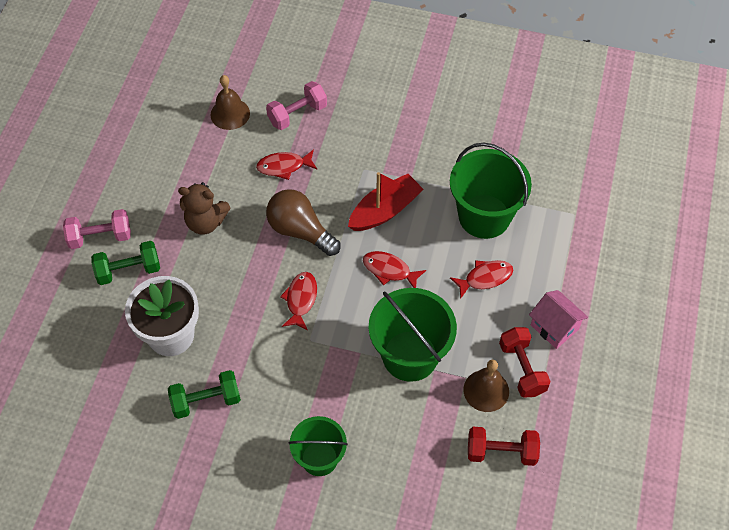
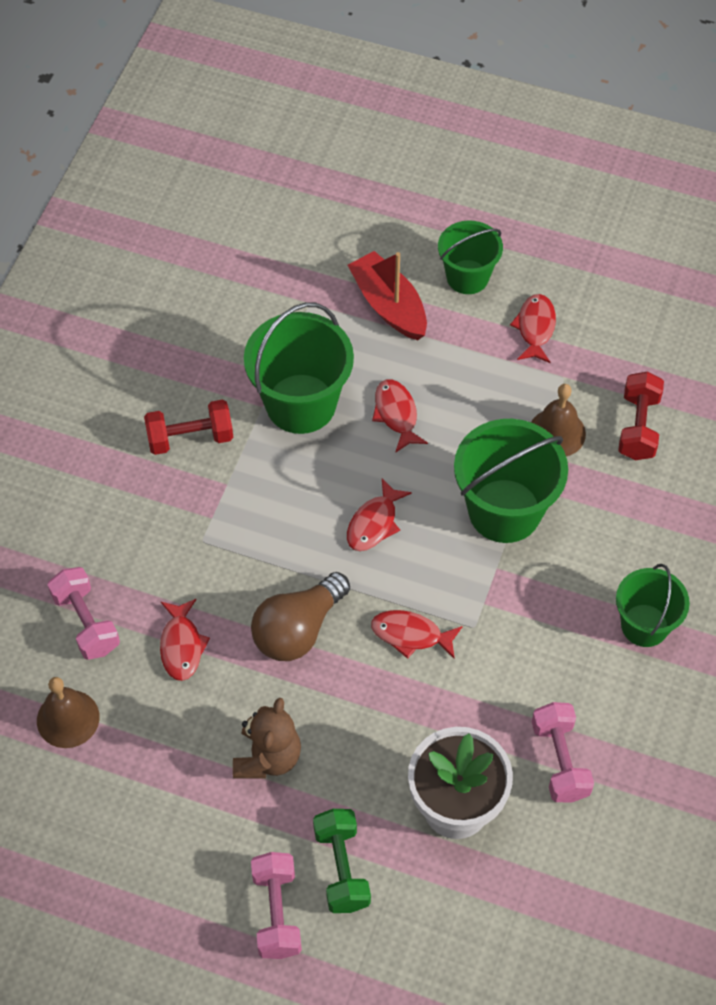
camera: 85 degrees left, 0 degrees up
green dumbbell [168,370,241,419] -> pink dumbbell [532,702,594,803]
red boat [348,172,424,231] -> red boat moved to [348,251,427,340]
red dumbbell [499,327,551,398] -> red dumbbell moved to [144,400,233,455]
pink house [529,290,588,349] -> none
none -> green bucket [438,221,503,294]
none -> red fish [510,294,556,363]

